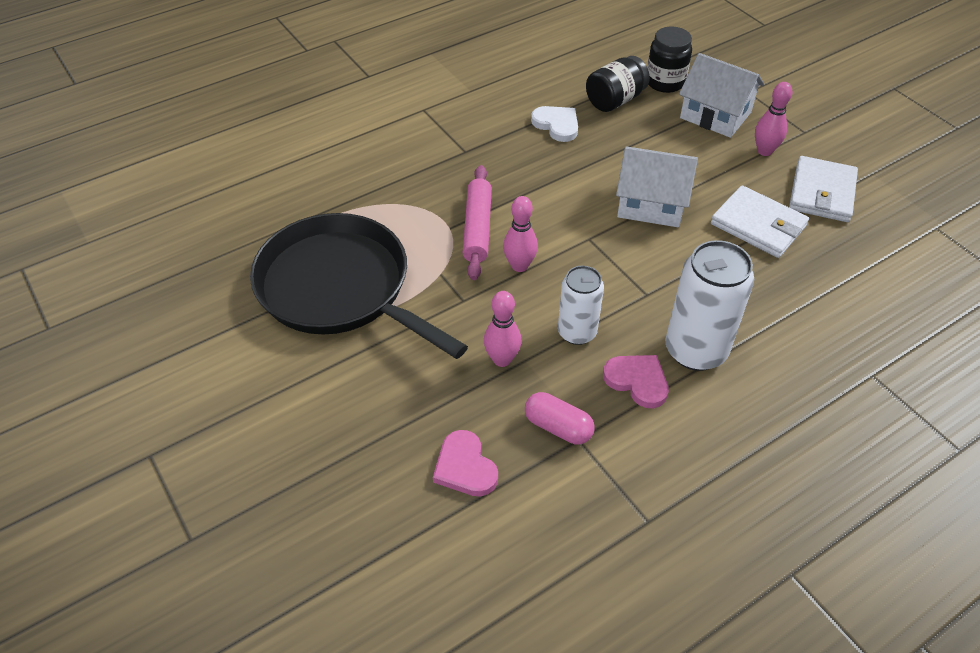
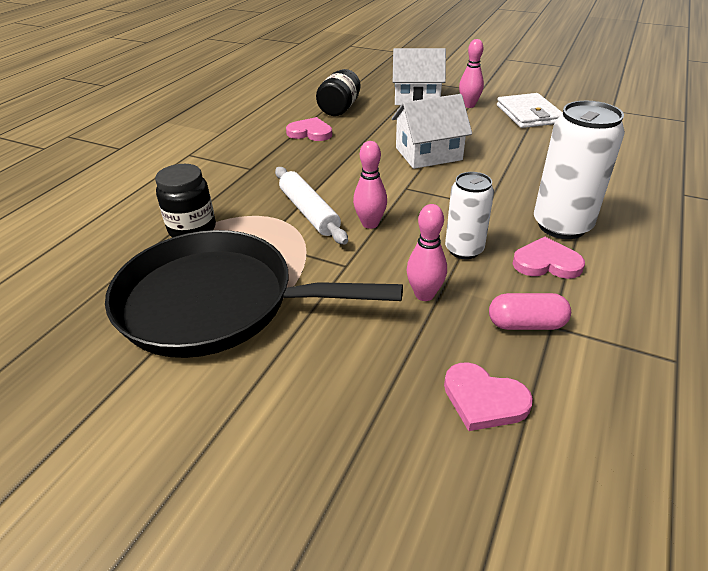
camera: 30 degrees left, 10 degrees down
pink rolling pin [463,165,492,280] -> white rolling pin [275,167,348,245]
white heart [531,106,578,142] -> pink heart [286,117,332,141]
black jar [647,27,692,93] -> black jar moved to [155,164,216,237]
white wallet [711,185,809,258] -> none

